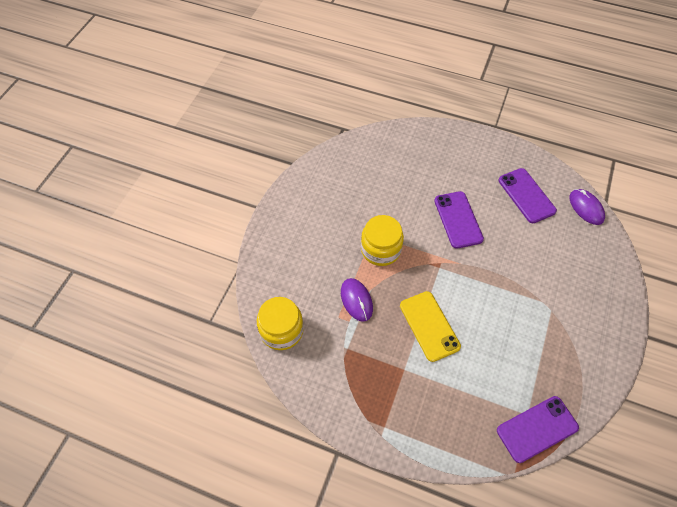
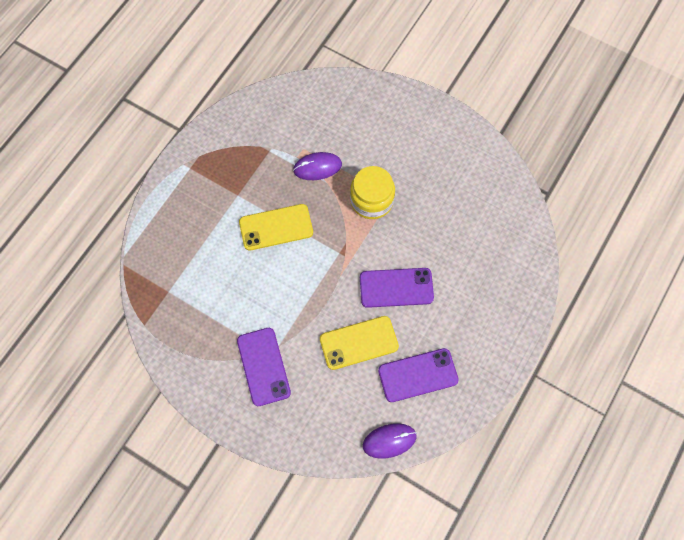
camera: 100 degrees right, 10 degrees up
yellow jar [257,297,304,350] -> none
purple phone [497,396,579,463] -> purple phone moved to [237,328,291,406]
none -> yellow phone [320,316,399,370]

